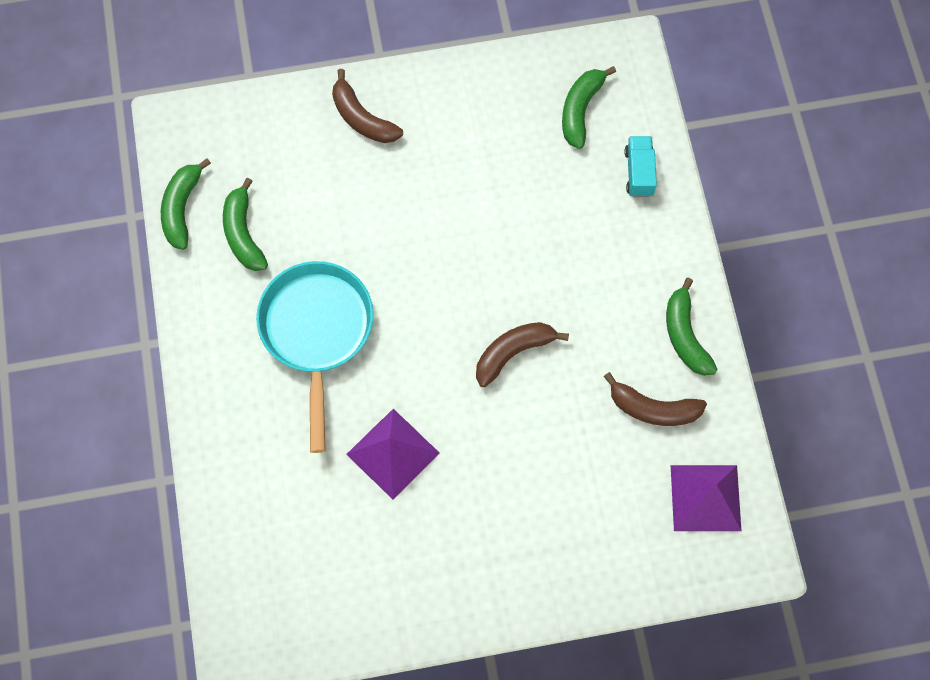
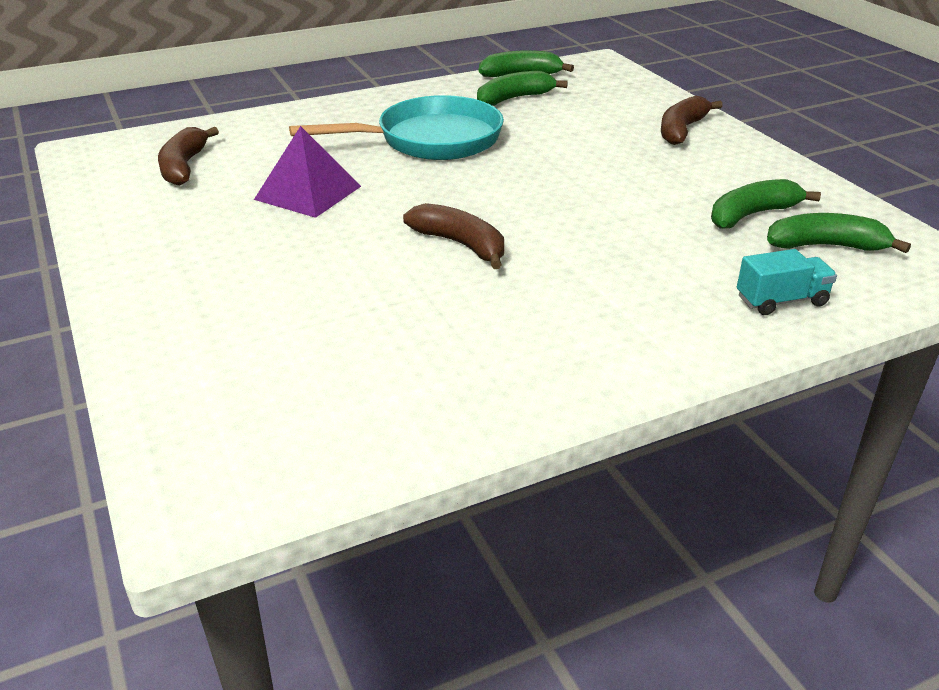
camera: 75 degrees right, 35 degrees down
brown banana [604,372,707,426] -> brown banana moved to [158,127,219,185]
green banana [666,278,718,376] -> green banana moved to [711,179,821,229]
purple pyramid [671,465,741,531] -> none

